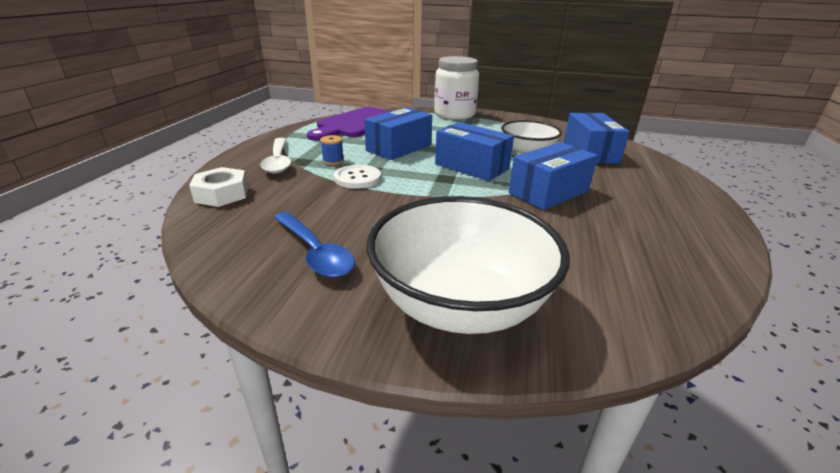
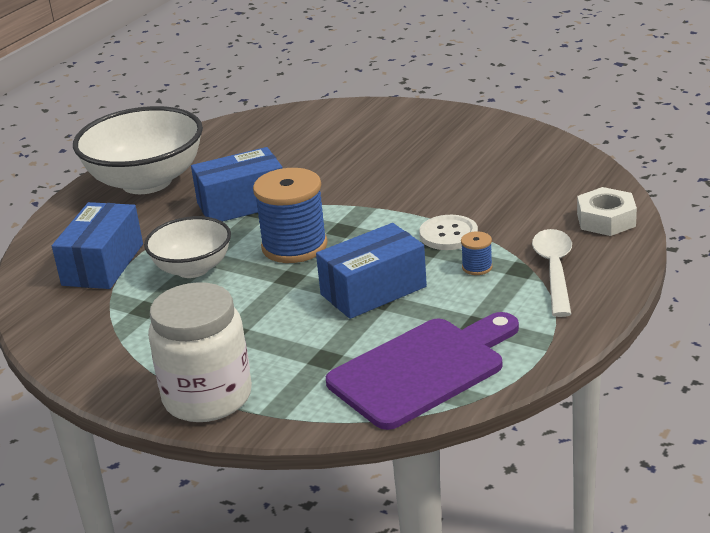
camera: 160 degrees left, 0 degrees up
blue spoon [274,212,355,278] -> none
white bowl [367,196,570,334] -> white bowl moved to [73,106,203,194]
blue box [435,122,514,181] -> blue spool [253,168,328,263]

